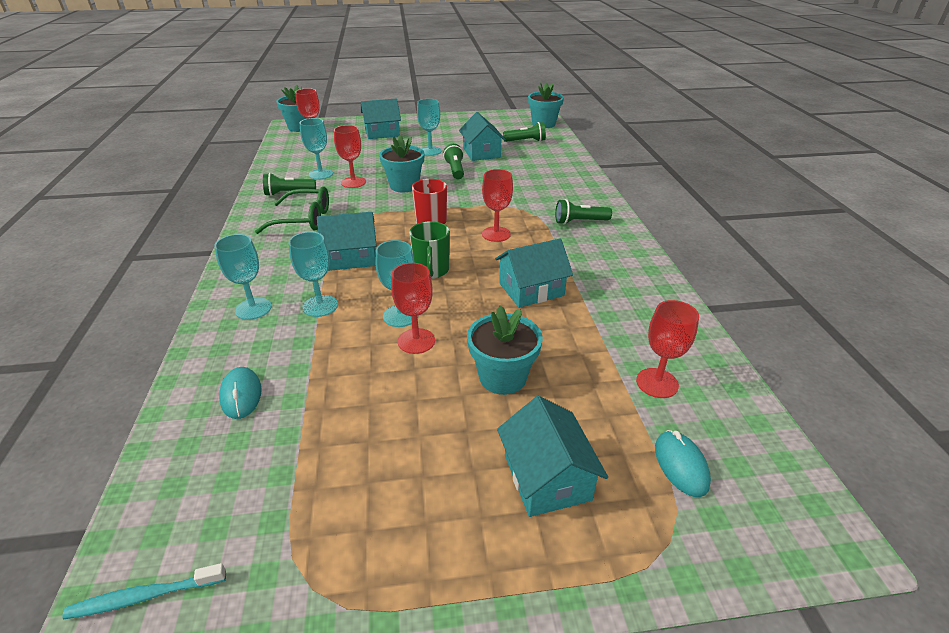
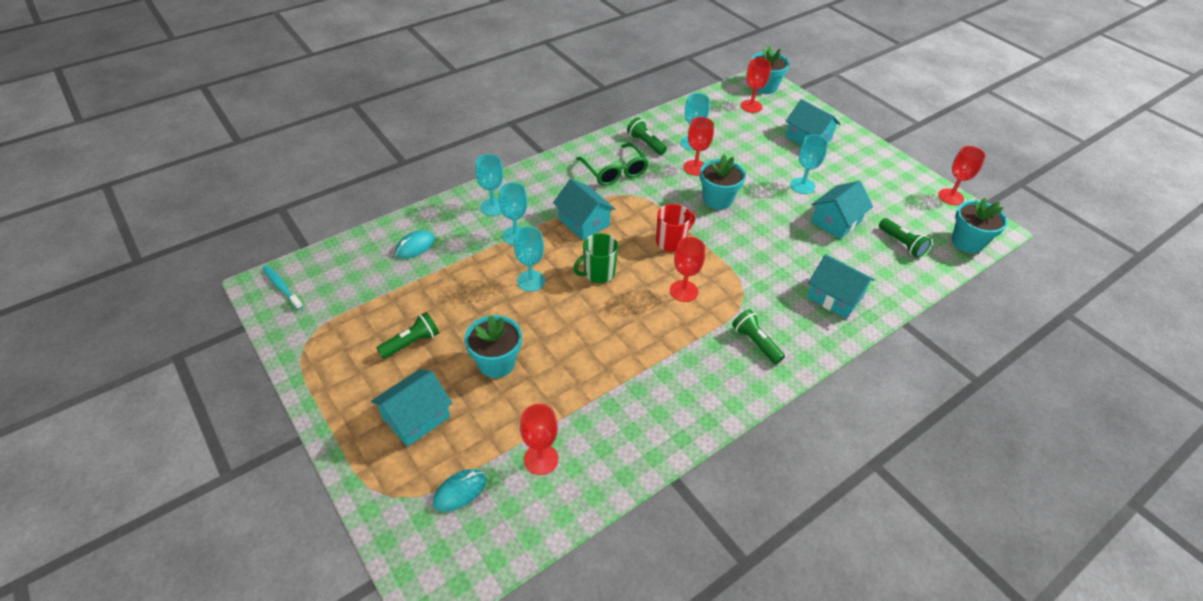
camera: 60 degrees right, 10 degrees up
red goblet [391,263,435,354] -> red goblet moved to [938,146,986,205]
green flashlight [443,144,464,179] -> green flashlight moved to [377,312,439,359]
turquoise house [495,238,573,308] -> turquoise house moved to [807,254,875,319]

